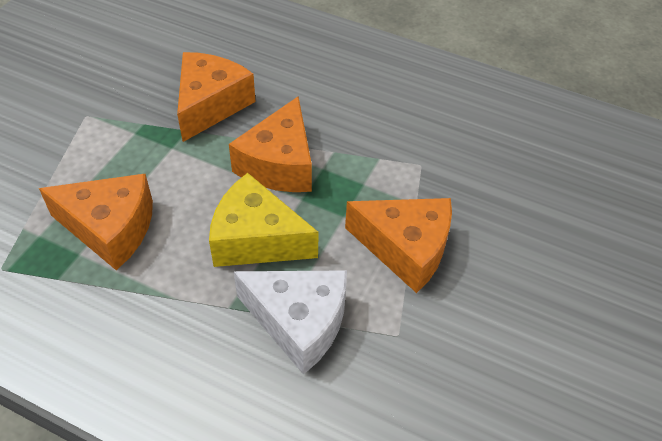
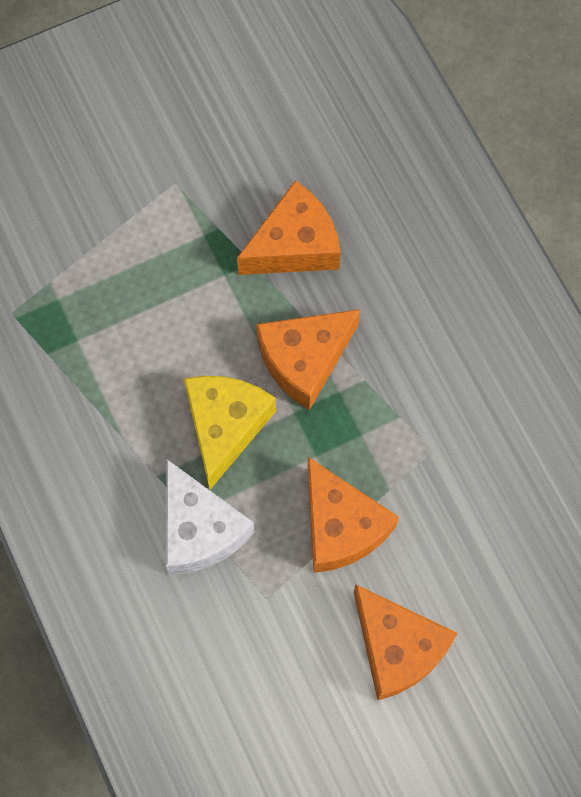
camera: 40 degrees right, 20 degrees up
orange cheese [39,174,153,270] -> orange cheese moved to [354,584,458,701]
yellow cheese [209,173,319,267] -> yellow cheese turned 45 degrees clockwise [184,376,276,489]

